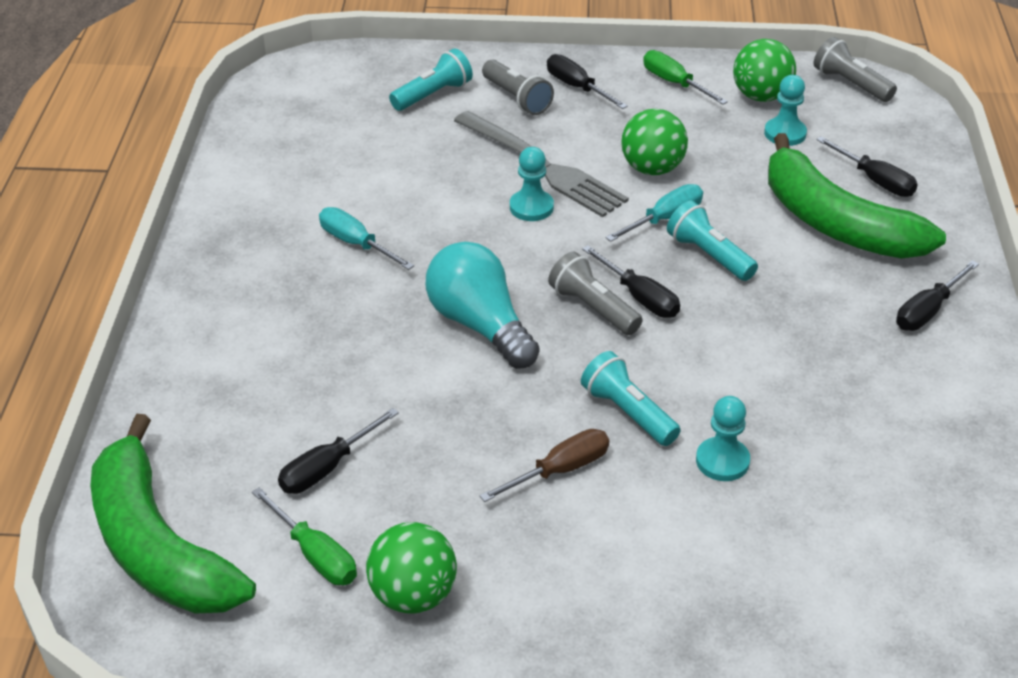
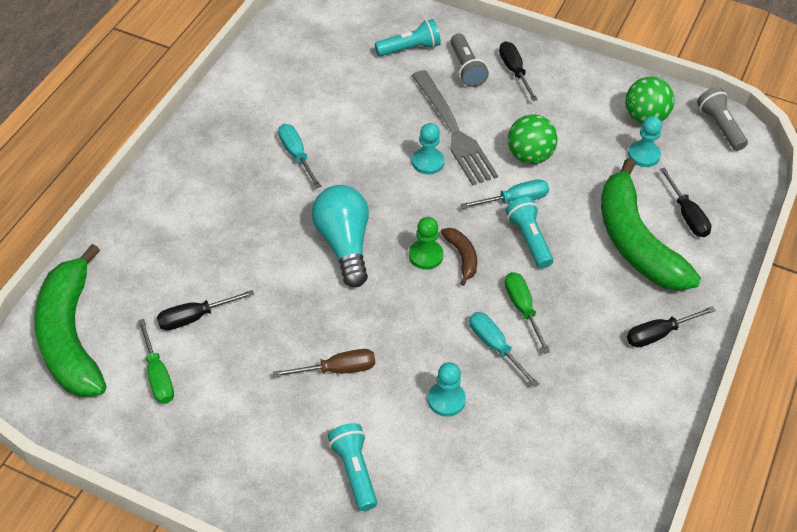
camera: 20 degrees right, 10 degrees up
green ball [366,522,457,614] -> none
grey flashlight [548,252,643,335] -> green pawn [409,217,443,270]
turquoise flashlight [581,351,681,446] -> turquoise flashlight moved to [328,423,377,511]
black screwdriver [582,245,680,318] -> brown banana [441,228,477,286]
green screwdriver [643,50,728,105] -> green screwdriver moved to [505,272,551,354]
none -> turquoise screwdriver [469,312,539,387]

